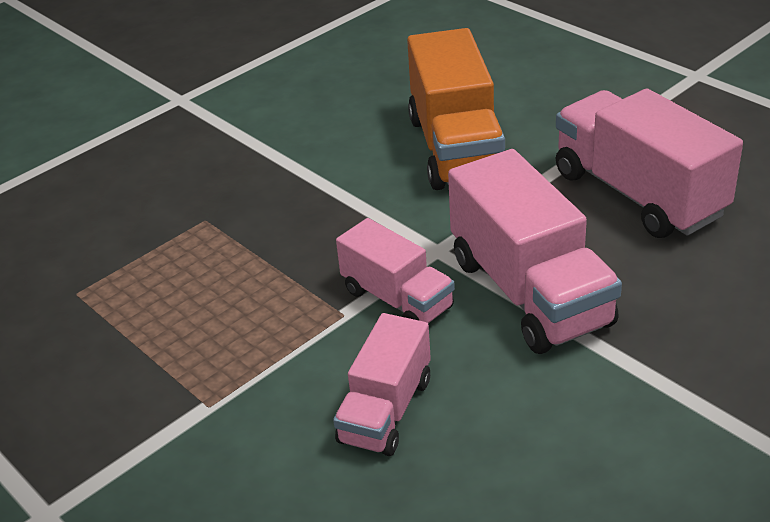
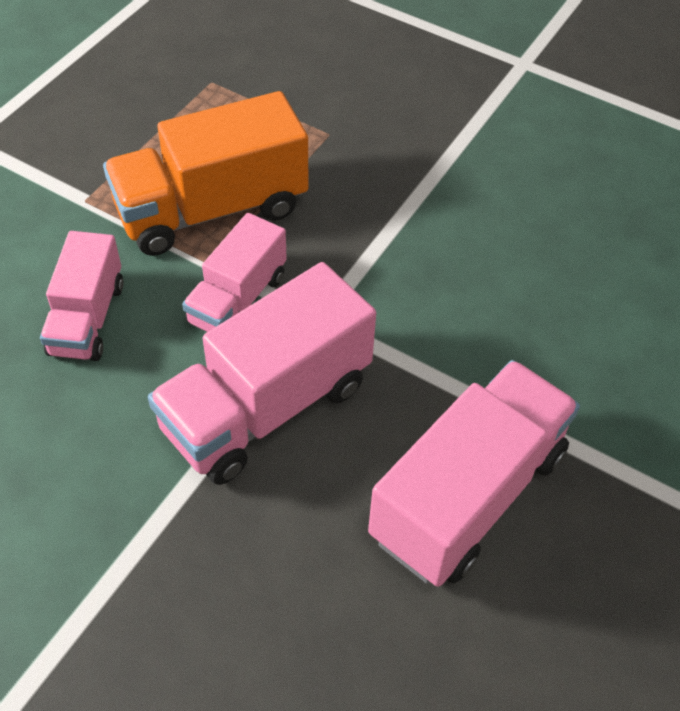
camera: 70 degrees right, 15 degrees up
pink truck [333,313,431,456] -> pink truck turned 90 degrees counterclockwise [40,231,124,361]
orange truck [407,28,505,190] -> orange truck moved to [103,91,308,256]

